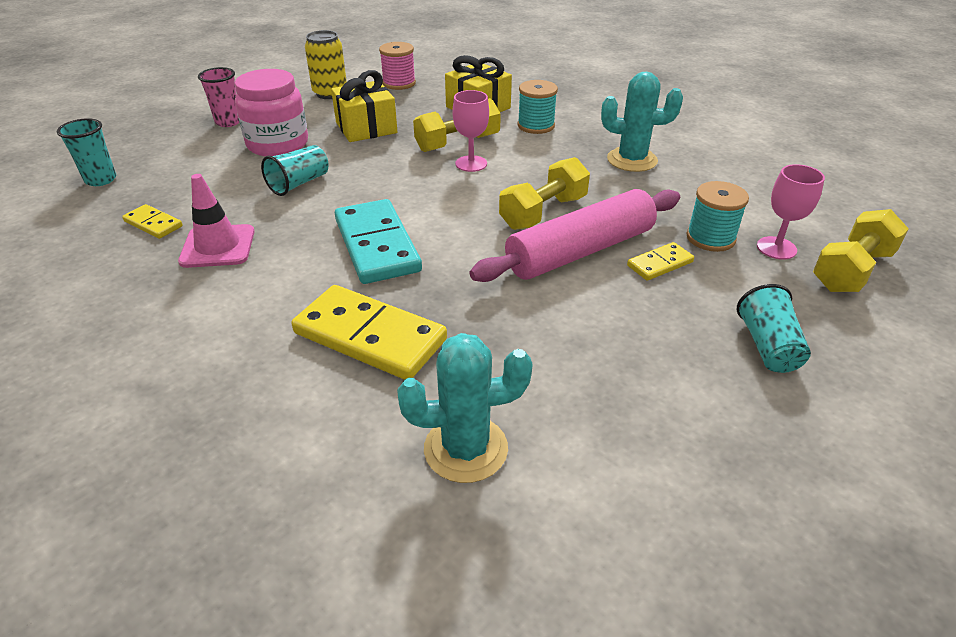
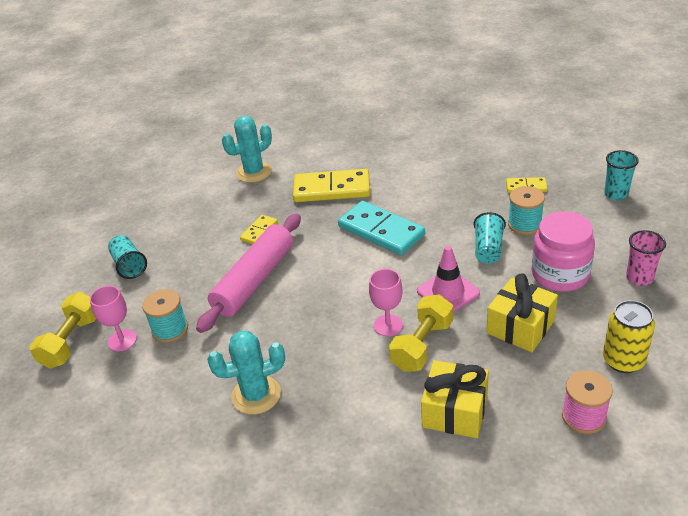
camera: 155 degrees right, 0 degrees up
pink traffic cone [178,174,255,268] -> pink traffic cone moved to [417,245,480,312]
yellow dumbbell [499,157,590,230] -> none
turquoise spool [517,80,558,134] -> turquoise spool moved to [508,186,545,235]
yellow domino [627,242,694,281] -> yellow domino moved to [240,215,278,244]

